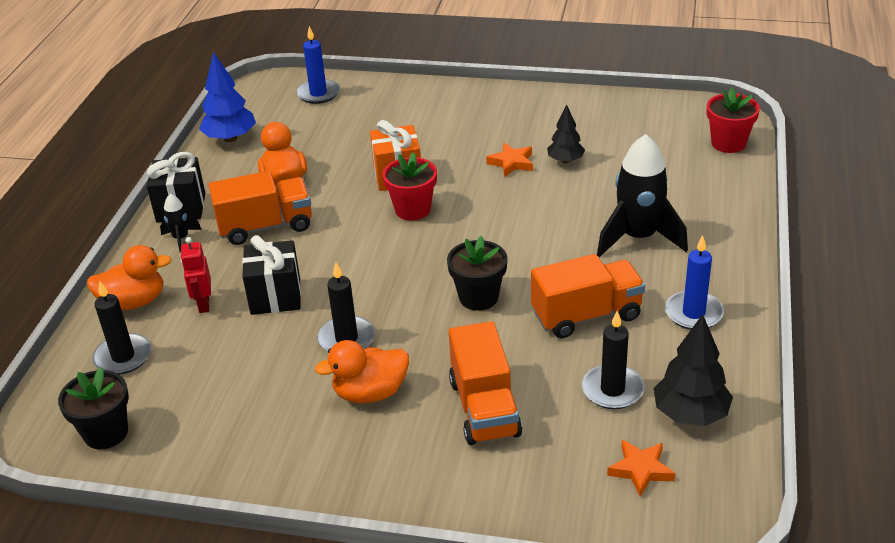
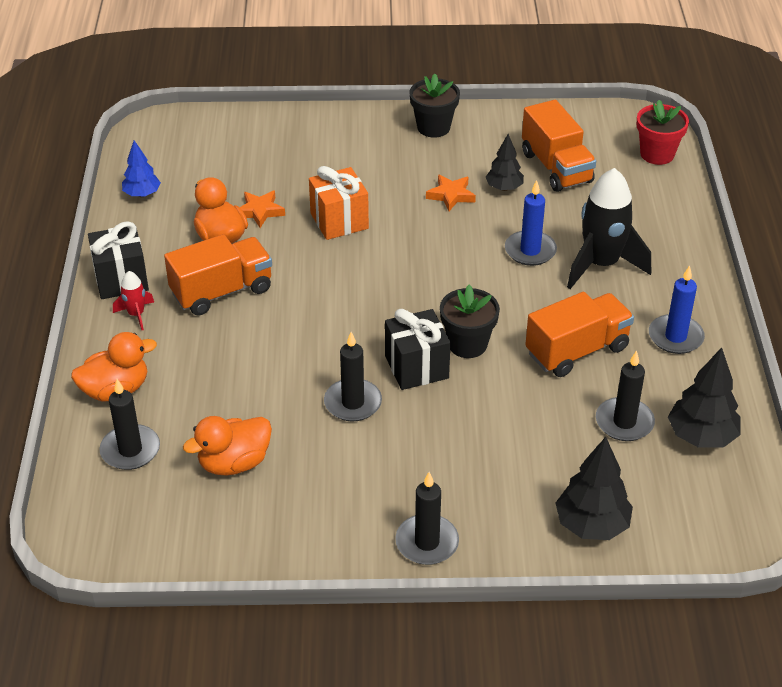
camera: 15 degrees left, 5 degrees up
black flower pot [58,367,129,450] -> black flower pot moved to [409,74,460,138]
black rocket [160,194,202,253] -> red rocket [113,271,154,330]
red robot [181,237,211,313] -> none
blue tree [199,52,256,142] -> blue tree [122,140,161,197], size x0.64
black gift [242,235,301,315] -> black gift moved to [385,309,451,390]
blue candle [296,26,340,104] -> blue candle moved to [505,180,557,266]
orange duck [315,340,409,403] -> orange duck moved to [183,416,272,476]
red flower pot [382,152,437,221] -> none
orange truck [449,321,522,445] -> orange truck moved to [522,100,596,192]
orange star [607,440,675,497] -> orange star moved to [240,190,285,228]
none -> black candle [395,472,459,565]
none -> black tree [555,437,633,540]

